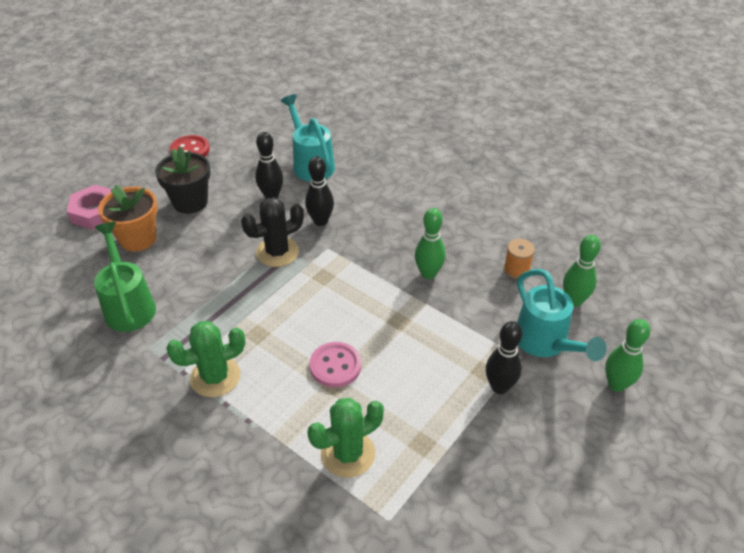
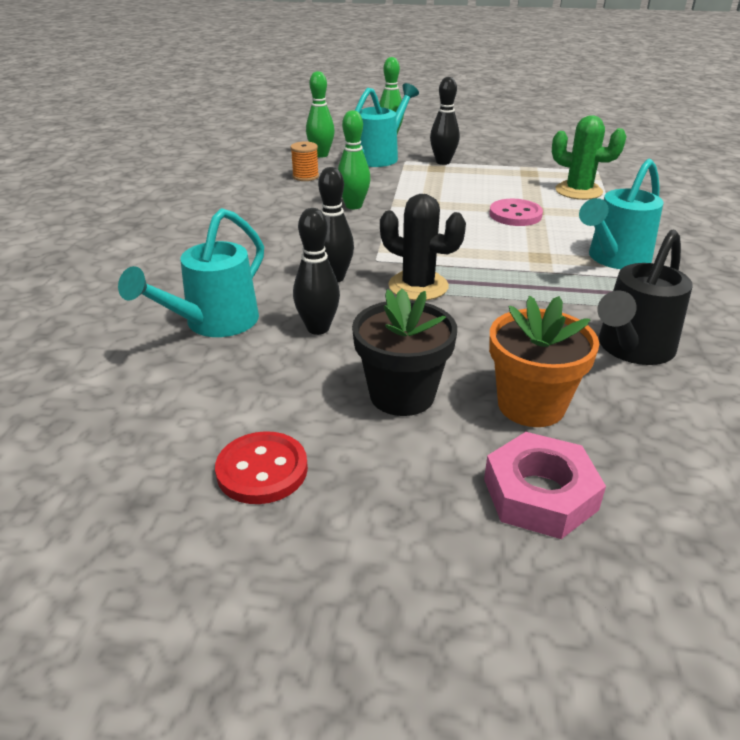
camera: 120 degrees left, 10 degrees down
green watering can [94,222,156,332] -> black watering can [598,230,693,365]
green cactus [166,321,245,397] -> turquoise watering can [579,159,664,269]

